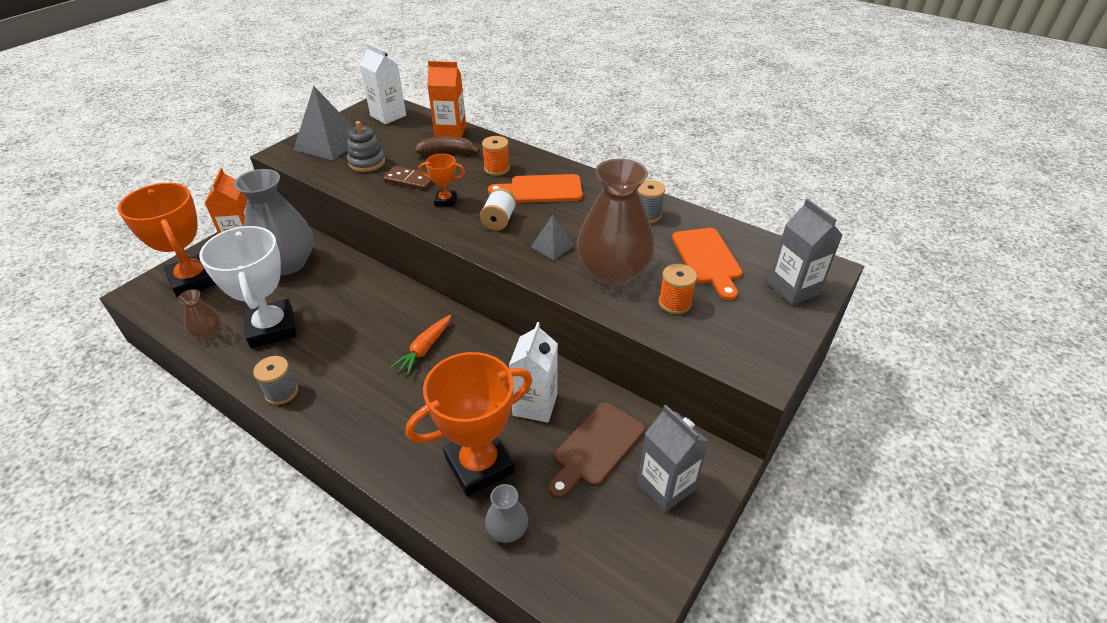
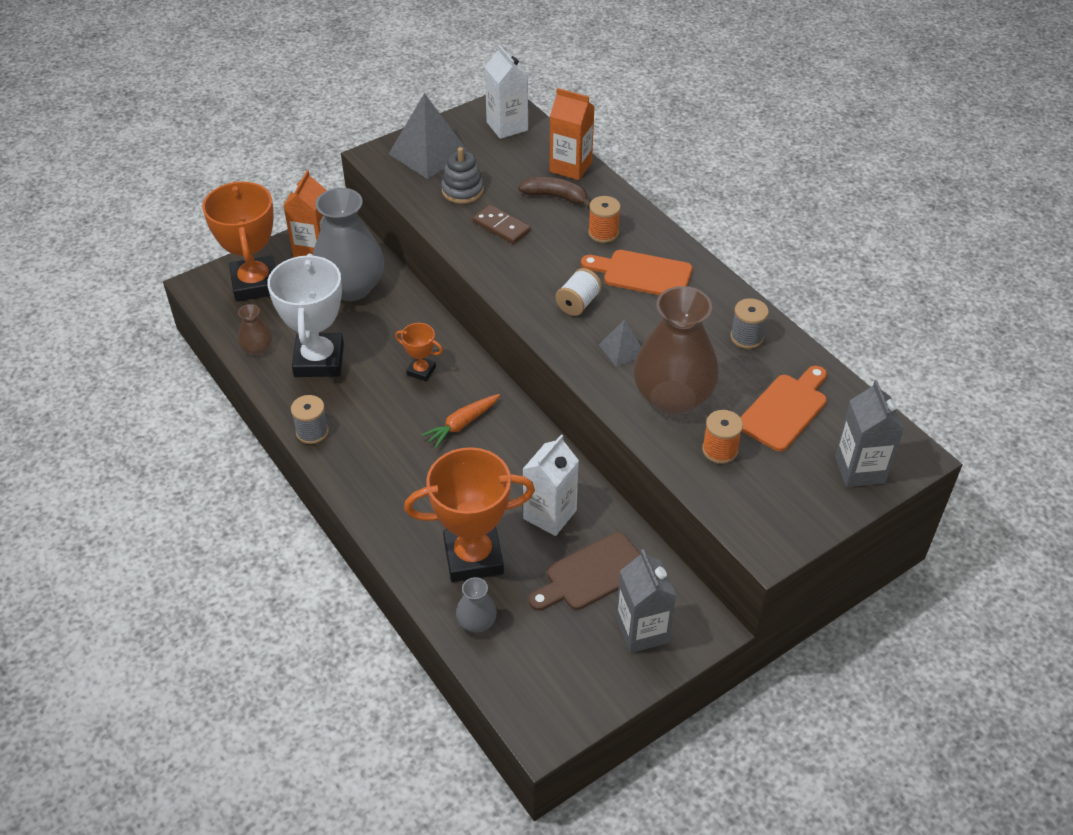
camera: 20 degrees right, 5 degrees up
orange trophy [418,154,465,207] -> orange trophy moved to [395,323,443,381]
orange cutting board [672,228,742,300] -> orange cutting board turned 150 degrees counterclockwise [740,366,827,451]

